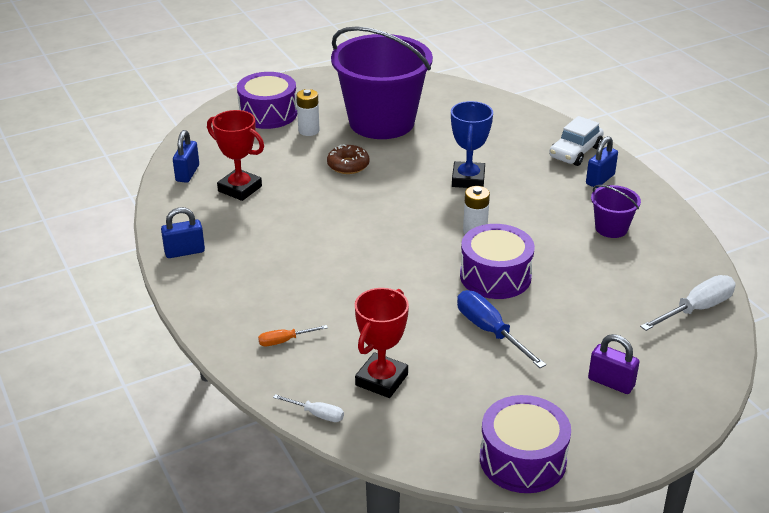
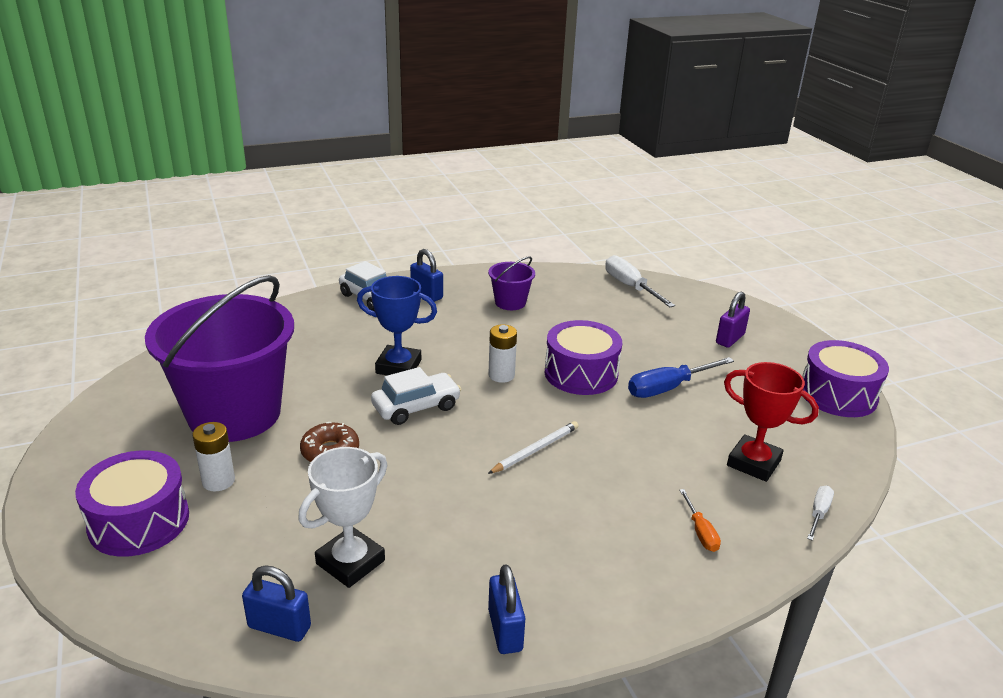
camera: 85 degrees left, 5 degrees down
red trophy [207,110,264,201] -> white trophy [298,447,387,588]
none -> white car [371,367,461,425]
none -> white pencil [488,421,579,474]

